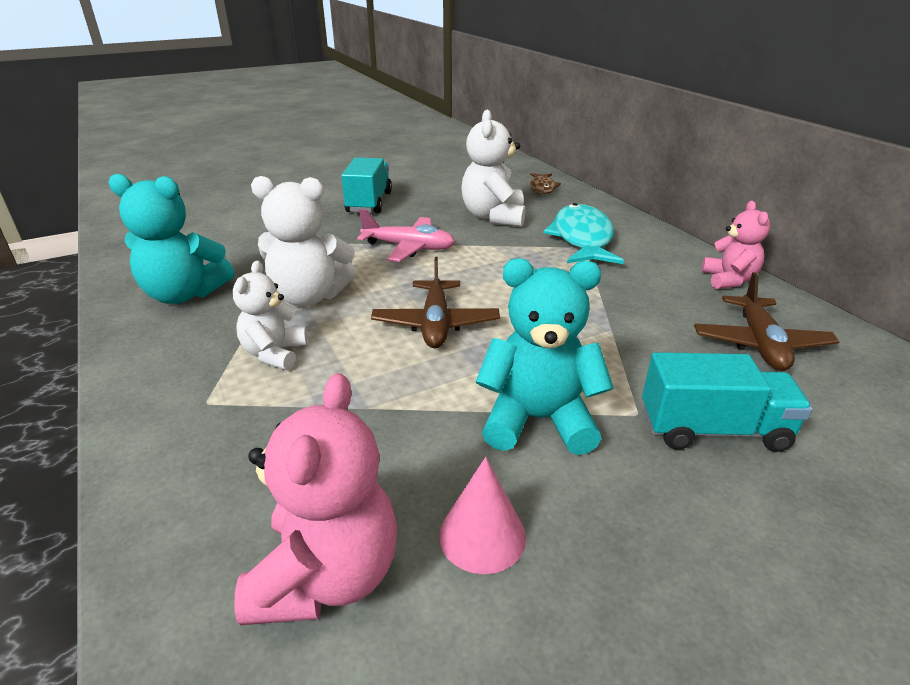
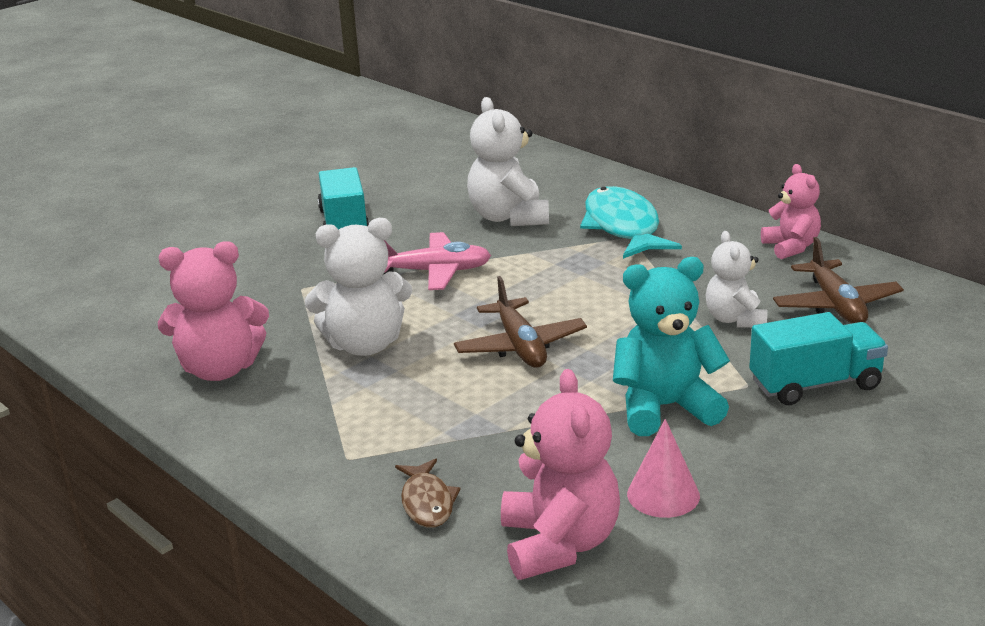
camera: 15 degrees left, 5 degrees down
turquoise teddy bear [108,174,234,304] -> pink teddy bear [158,241,269,381]
white teddy bear [233,261,308,370] -> white teddy bear moved to [706,231,767,328]
brown fish [530,173,561,194] -> brown fish moved to [395,459,460,528]

